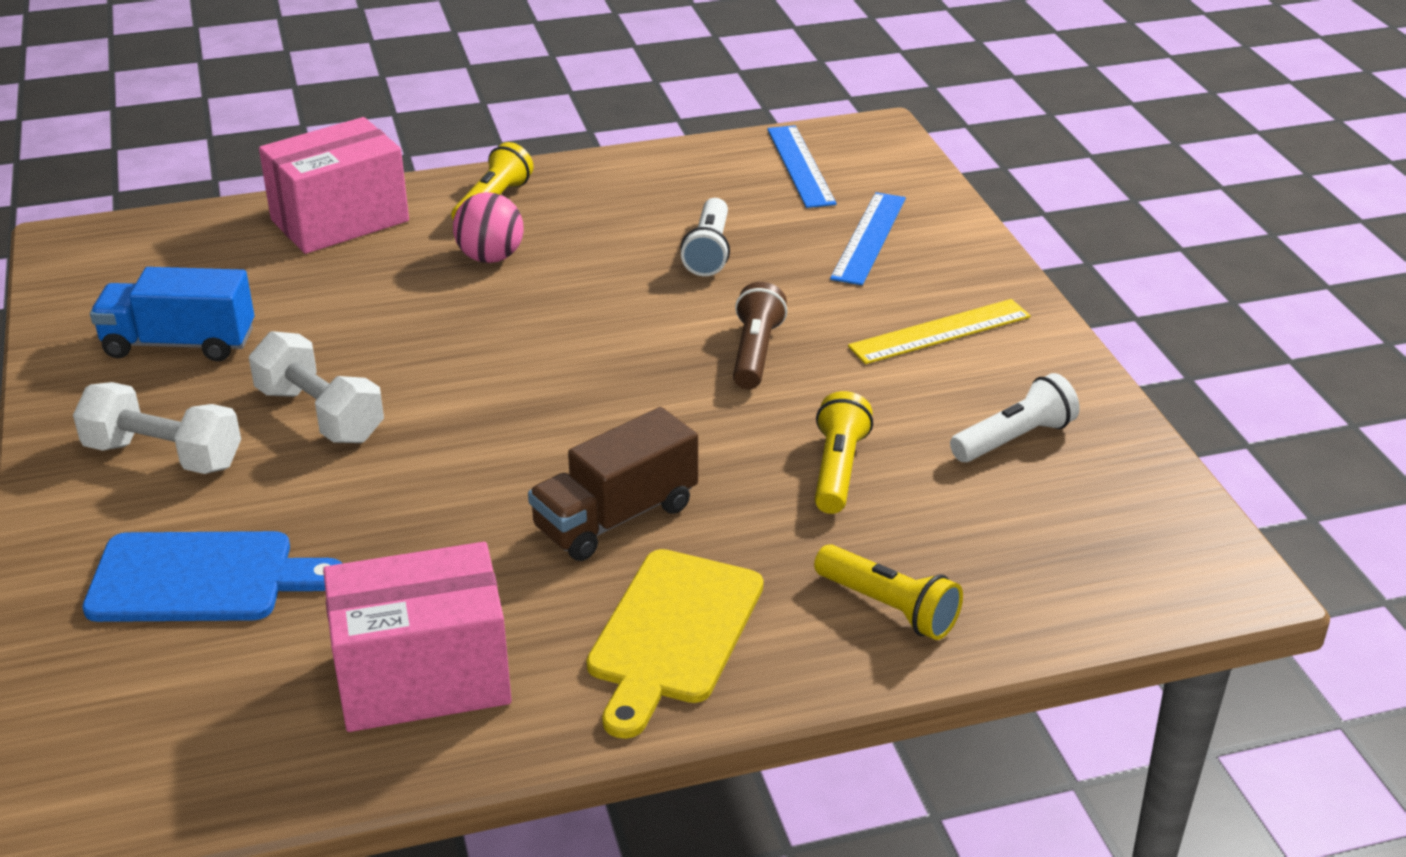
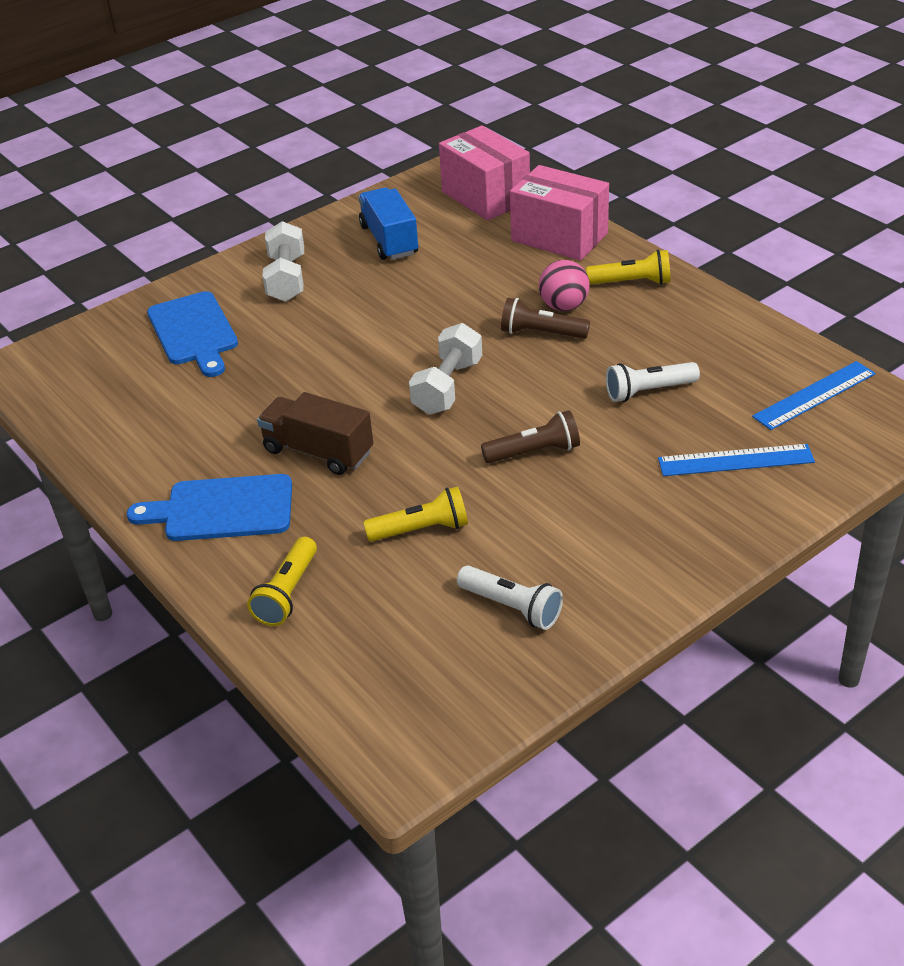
camera: 70 degrees right, 5 degrees up
white dumbbell [249,331,384,443] -> white dumbbell moved to [409,323,482,415]
pink box [323,542,512,732] -> pink box moved to [439,125,530,221]
yellow cutting board [586,549,763,739] -> blue cutting board [127,474,292,541]
yellow ruler [848,299,1031,364] -> none
none -> brown flashlight [501,298,590,339]

